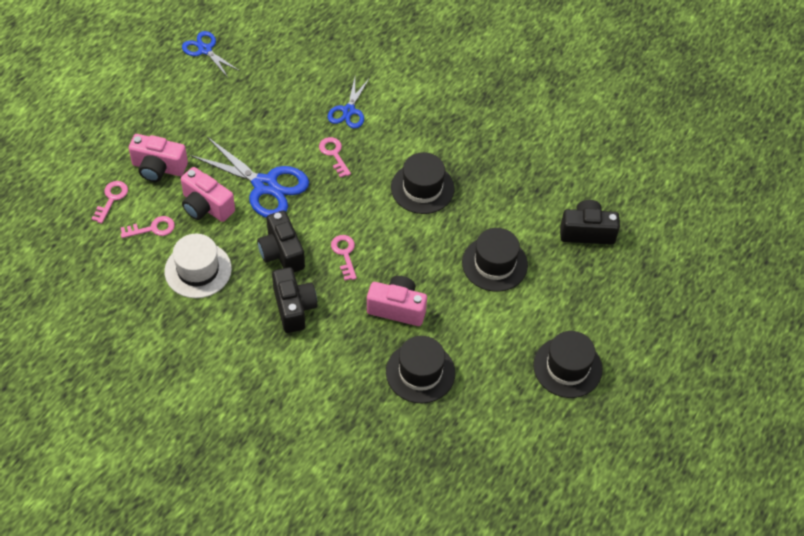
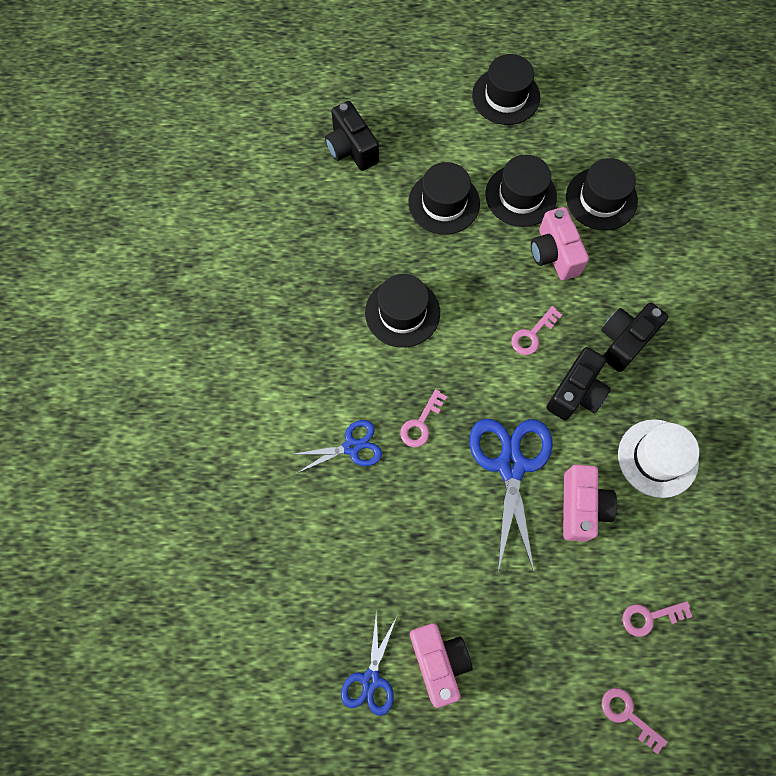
camera: 120 degrees left, 15 degrees up
pink key [121,216,175,238] -> pink key moved to [601,688,668,754]
pink camera [129,134,188,182] -> pink camera moved to [410,623,472,708]
none -> black hat [485,155,557,227]

